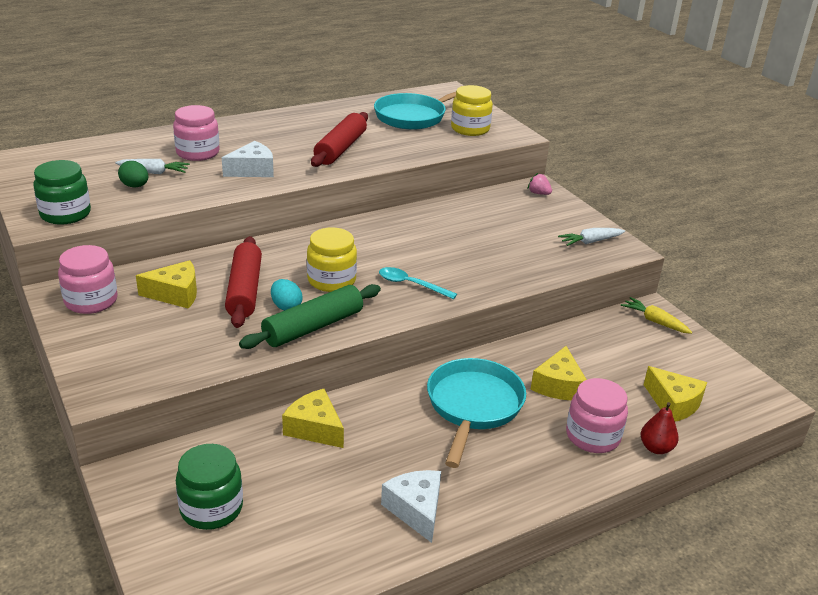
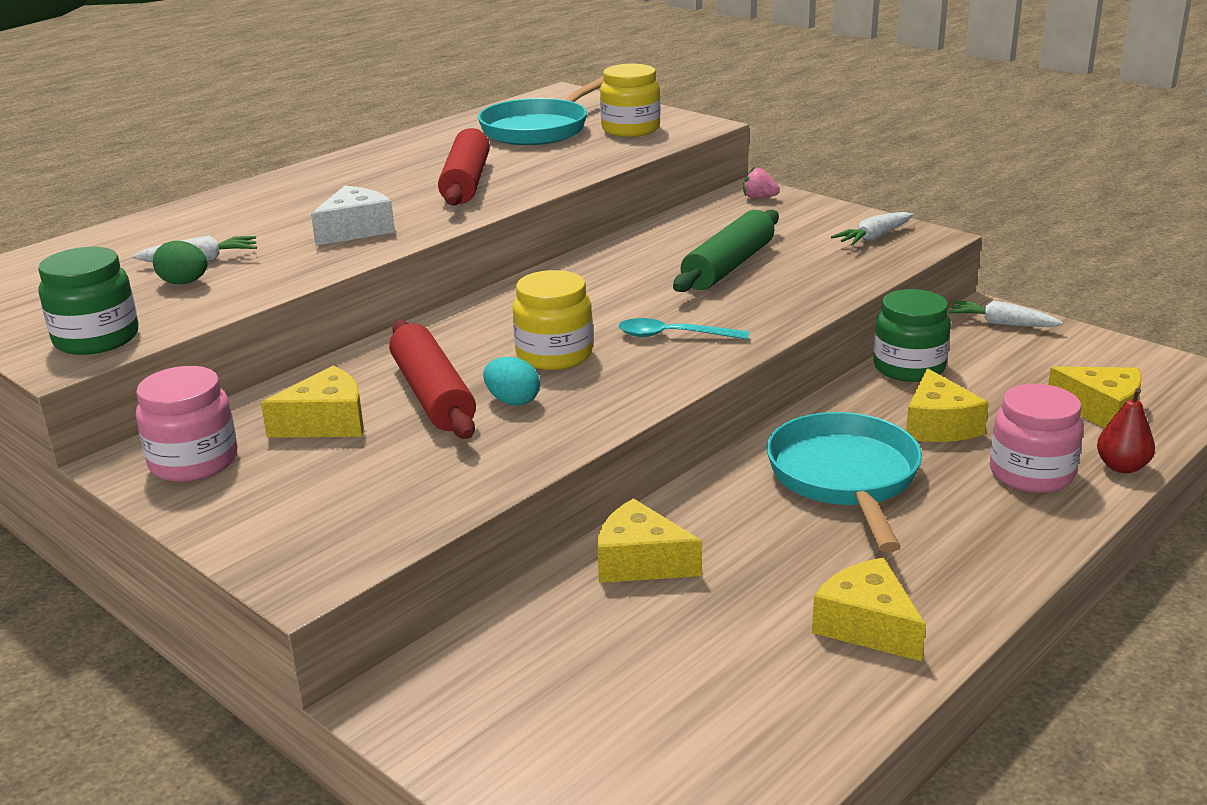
camera: 15 degrees left, 5 degrees down
pink jar [173,105,220,161] -> none
green jar [176,444,243,530] -> green jar moved to [873,289,951,382]
green rolling pin [239,284,381,349] -> green rolling pin moved to [673,210,779,292]
white cheese [381,470,441,543] -> yellow cheese [812,558,926,661]
yellow carrot [621,297,692,334] -> white carrot [948,300,1063,327]

